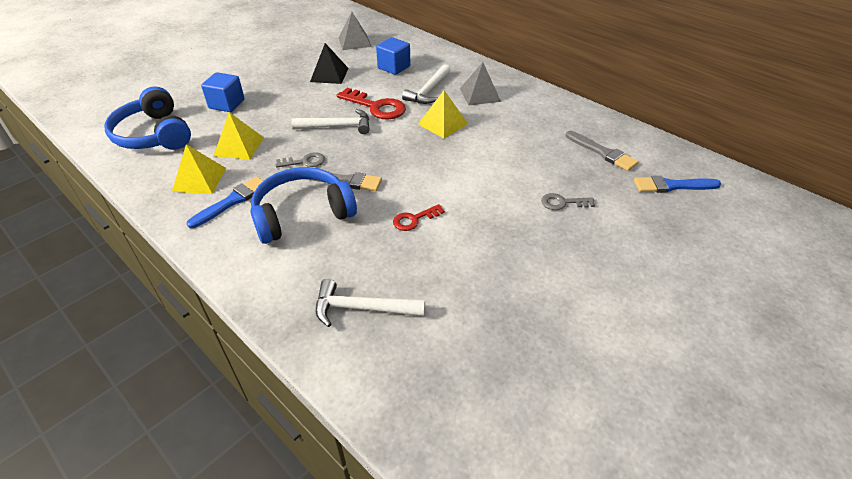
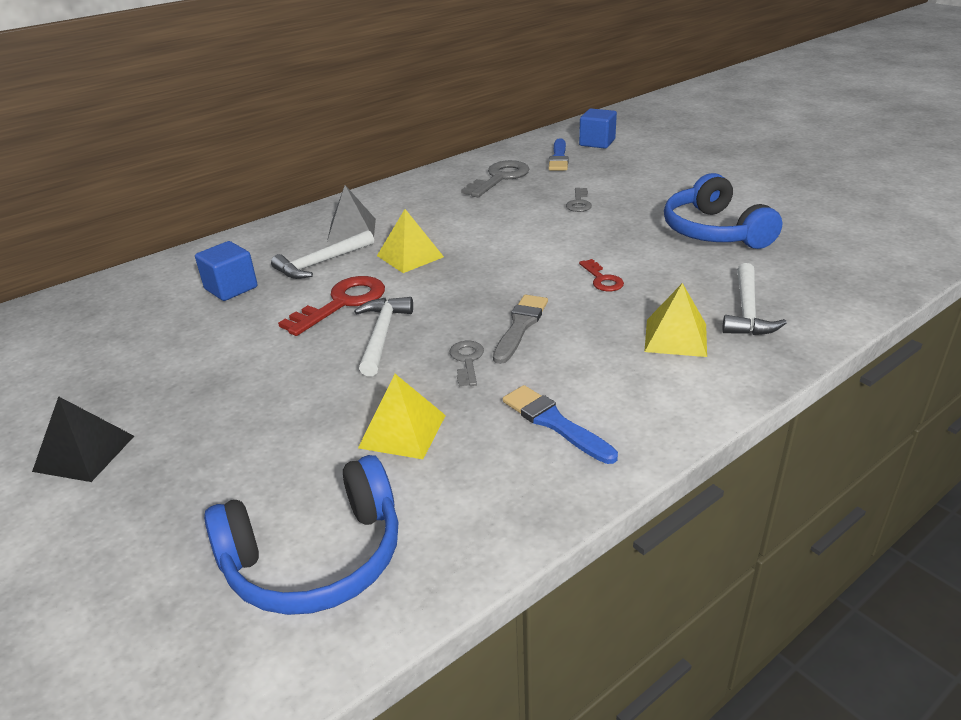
camera: 80 degrees left, 10 degrees down
yellow pyramid [172,144,226,194] -> yellow pyramid moved to [644,283,707,357]
blue cube [201,72,245,112] -> blue cube moved to [579,109,617,148]
blue headphones [250,167,357,244] -> blue headphones moved to [664,173,783,249]
black pyramid [310,43,349,84] -> black pyramid moved to [32,396,134,482]
grey pyramid [338,12,372,50] -> none
white hammer [402,64,451,104] -> white hammer turned 105 degrees clockwise [271,230,374,279]
grey brush [566,131,639,171] -> grey key [461,160,530,197]

